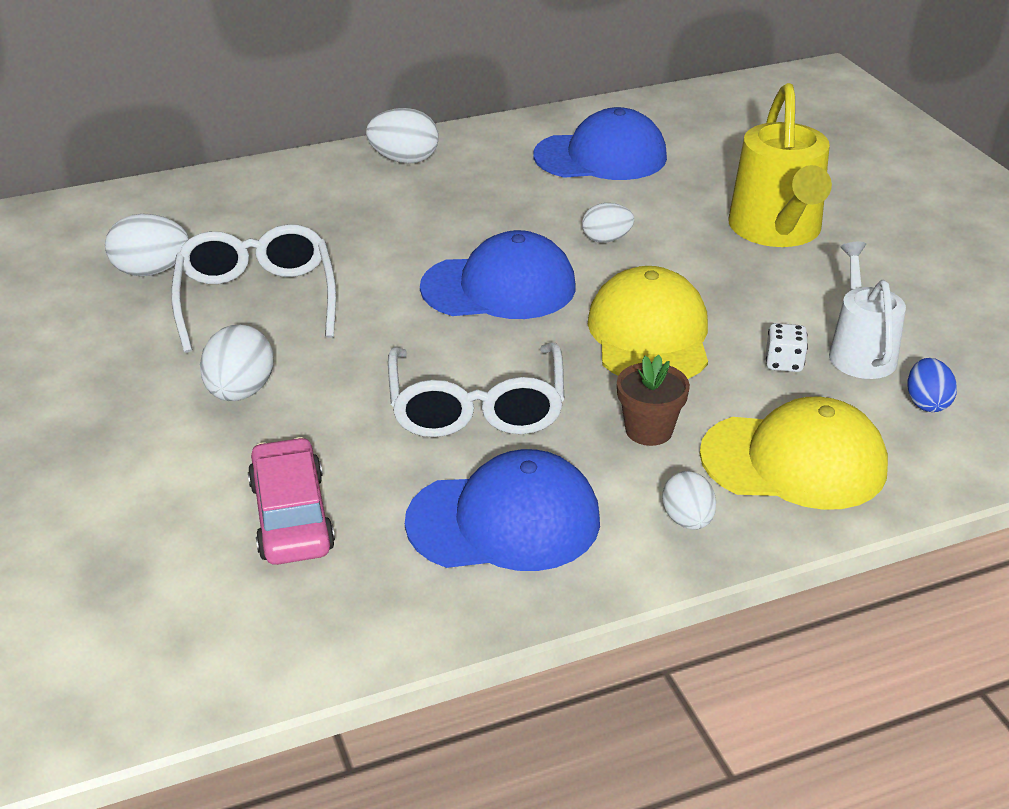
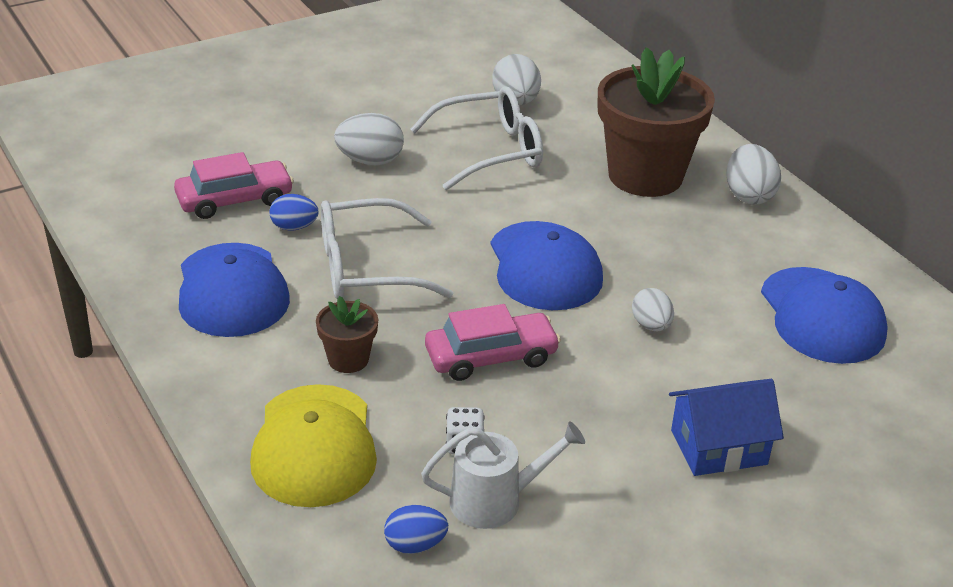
camera: 80 degrees right, 0 degrees up
yellow cap [588,266,708,379] -> pink car [425,304,561,381]
white egg [662,471,716,530] -> none
yellow watering can [729,83,832,247] -> blue house [669,379,784,476]
none -> blue egg [269,194,318,231]
none -> brown flower pot [598,47,715,197]

